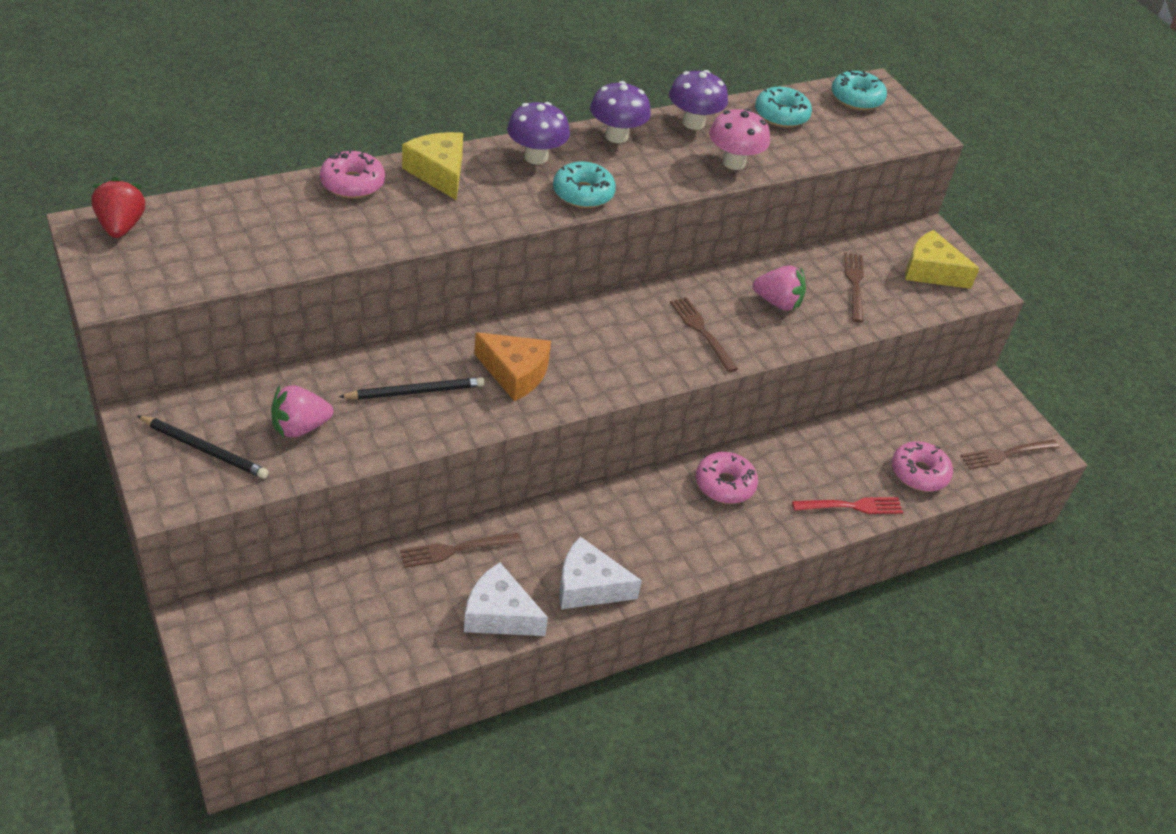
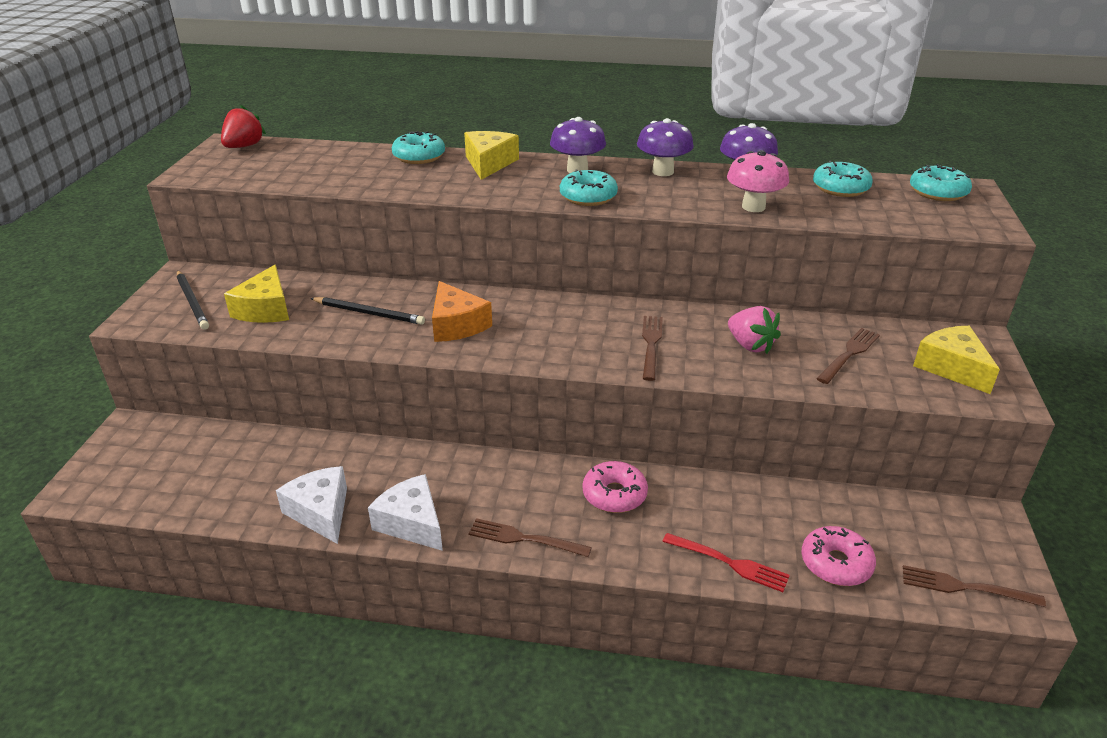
camera: 40 degrees right, 10 degrees down
pink strawberry [271,385,333,438] -> yellow cheese [224,265,289,323]
pink donut [320,149,385,198] -> turquoise donut [392,131,445,164]
brown fork [400,533,521,568] -> brown fork moved to [468,518,592,557]

